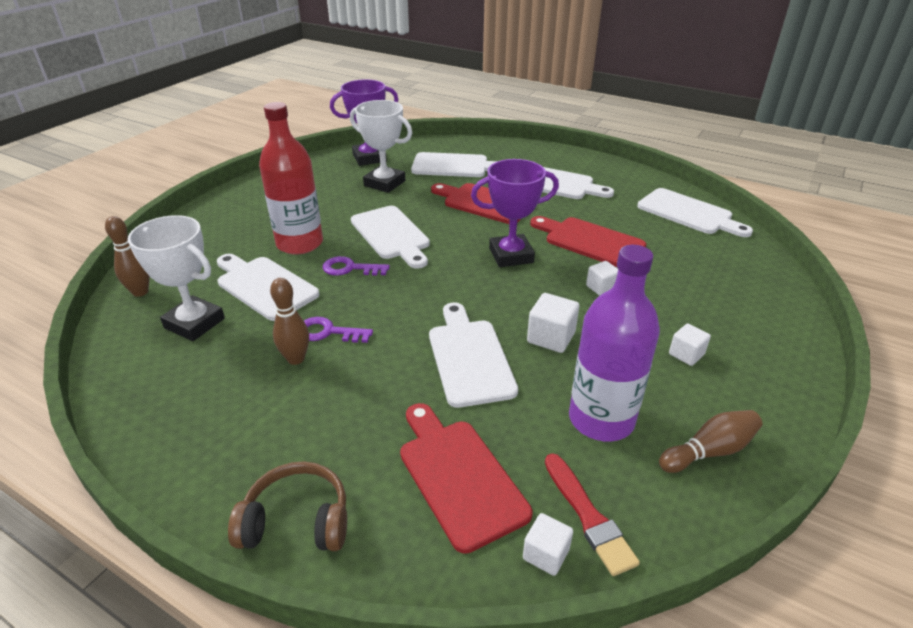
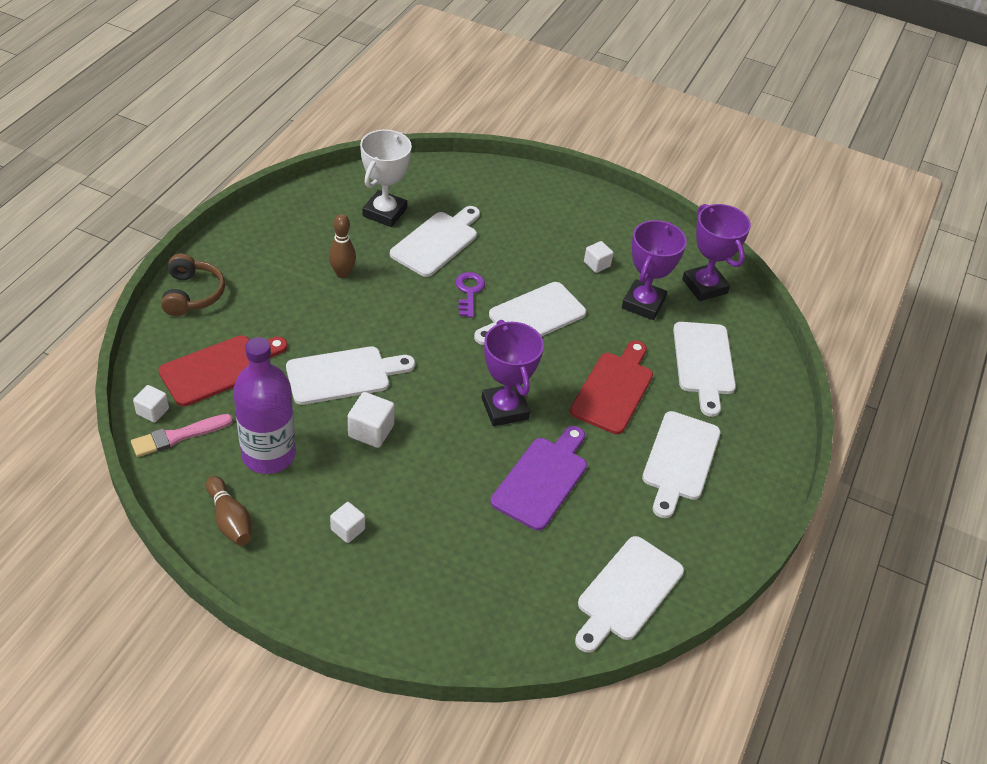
camera: 80 degrees right, 10 degrees up
brown bowling pin [105,216,150,297] -> none
red bottle [259,102,323,255] -> none
purple key [304,317,373,343] -> none
white trophy [350,100,412,193] -> purple trophy [622,220,687,320]
red cutting board [530,216,646,267] -> purple cutting board [490,426,587,531]
red brush [545,453,640,576] -> pink brush [131,414,233,457]
white cube [586,261,618,296] -> white cube moved to [584,241,614,273]

